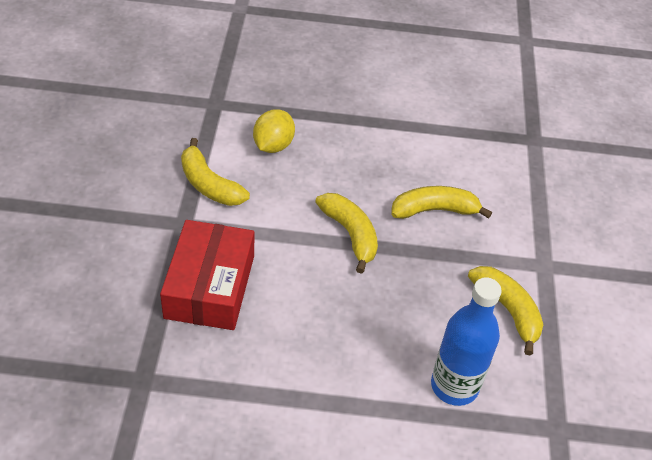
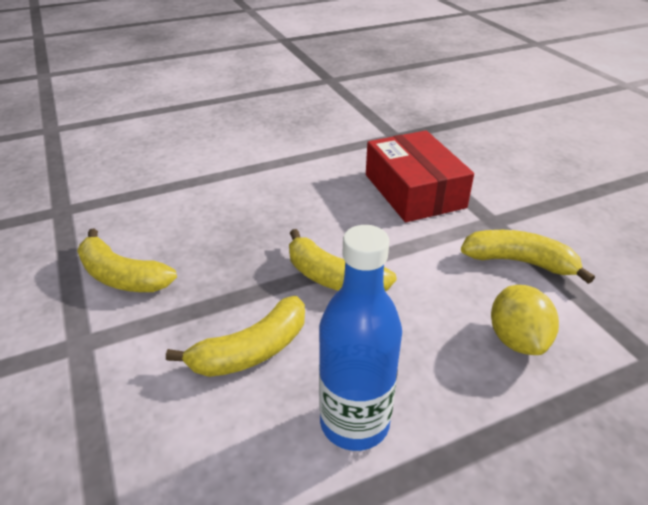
camera: 155 degrees right, 10 degrees down
blue bottle [431,277,502,406] -> blue bottle moved to [319,225,402,451]

